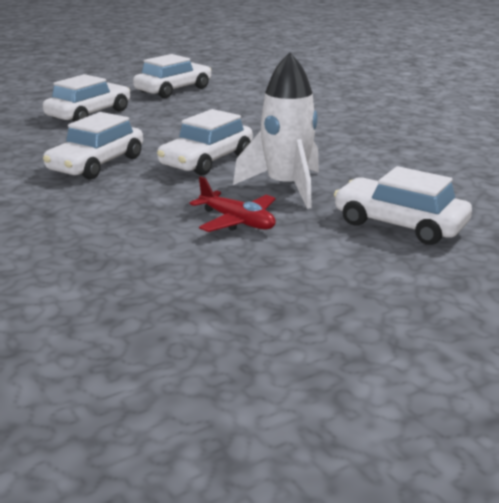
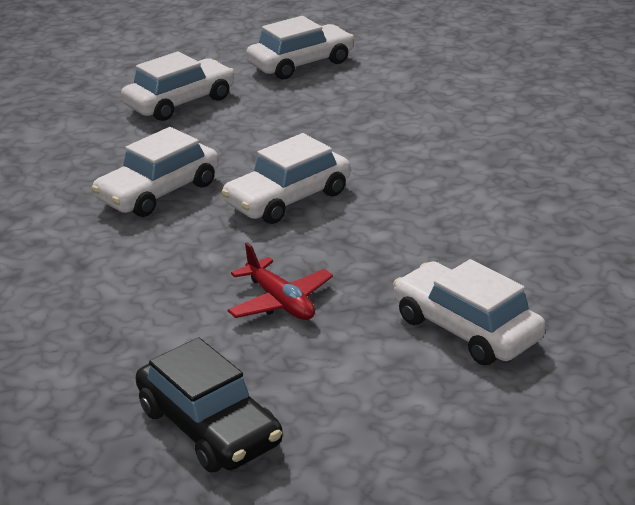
camera: 15 degrees right, 5 degrees up
white rocket [233,52,319,209] -> none
none -> black car [135,337,283,472]

